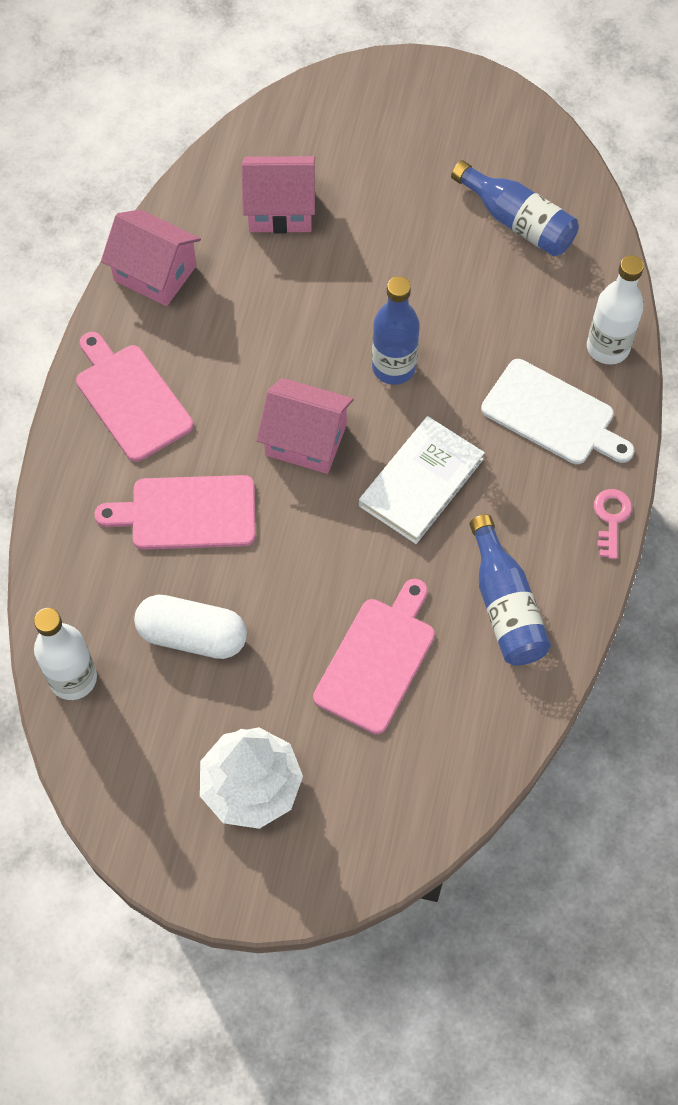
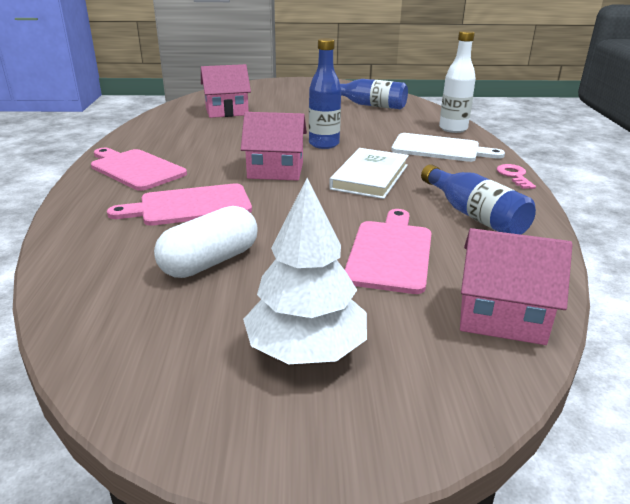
camera: 15 degrees left, 35 degrees down
white bottle [34,608,97,700] -> none
pink house [101,209,201,306] -> pink house moved to [460,228,573,345]
white capsule [134,595,247,659] -> white capsule turned 45 degrees counterclockwise [154,206,258,278]

